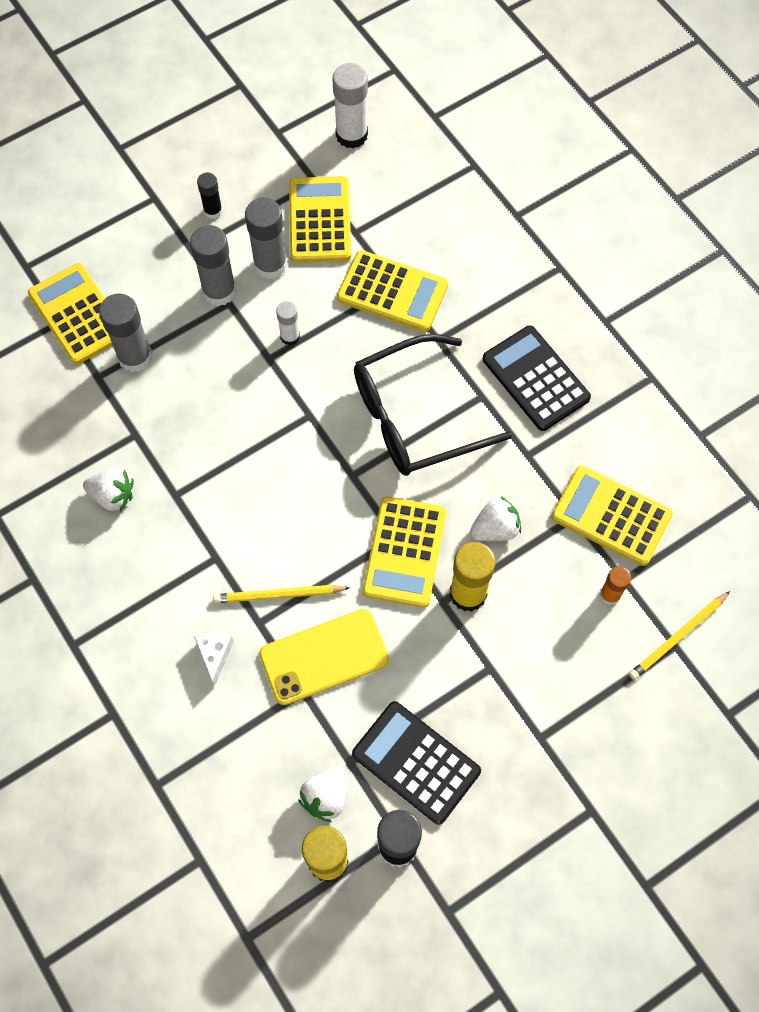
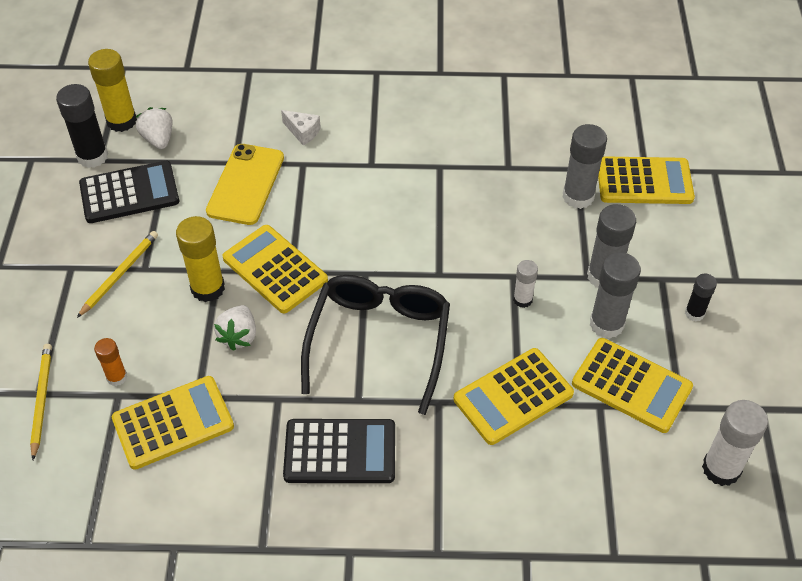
camera: 125 degrees right, 15 degrees down
white strawberry [83,468,134,512] -> none
yellow pencil [213,585,350,603] -> yellow pencil moved to [77,231,158,318]

